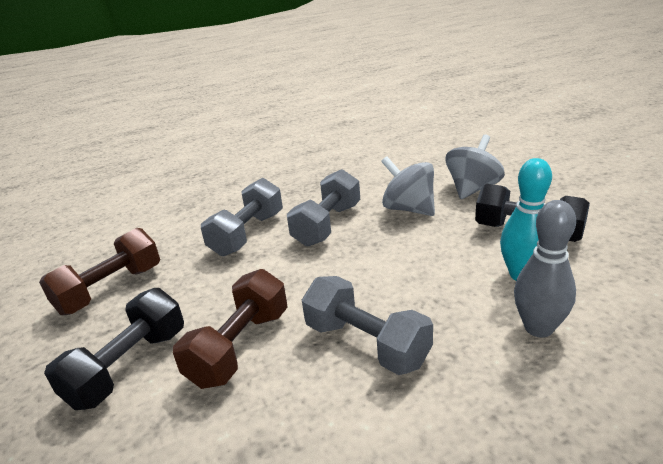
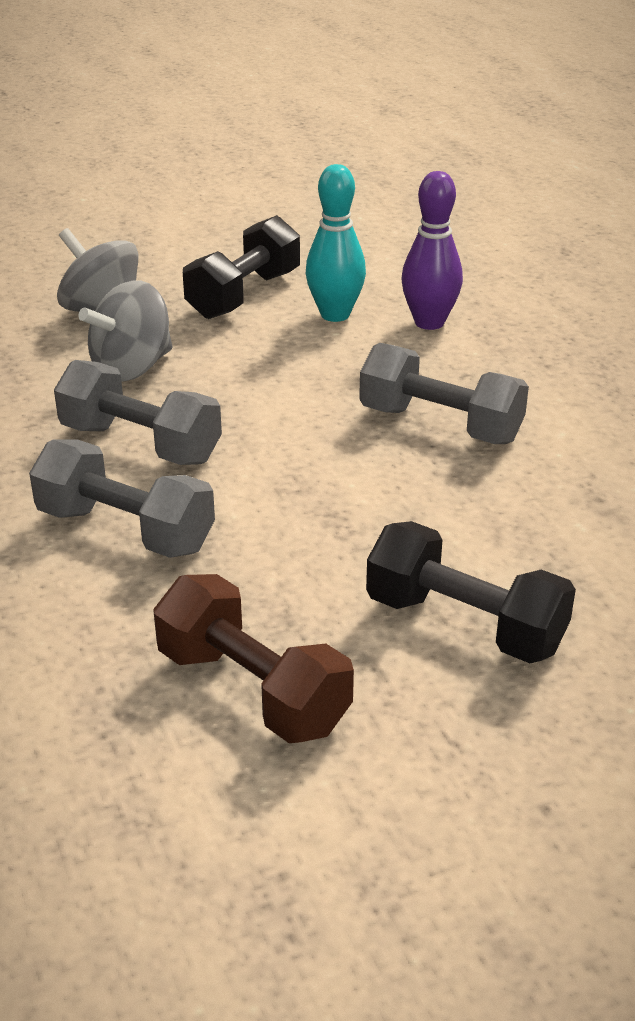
camera: 90 degrees left, 5 degrees up
brown dumbbell [173,269,288,389] -> none
grey dumbbell [302,276,433,375] -> grey dumbbell turned 75 degrees clockwise [359,343,529,444]
grey bowling pin [514,200,576,338] -> purple bowling pin [402,171,463,330]

